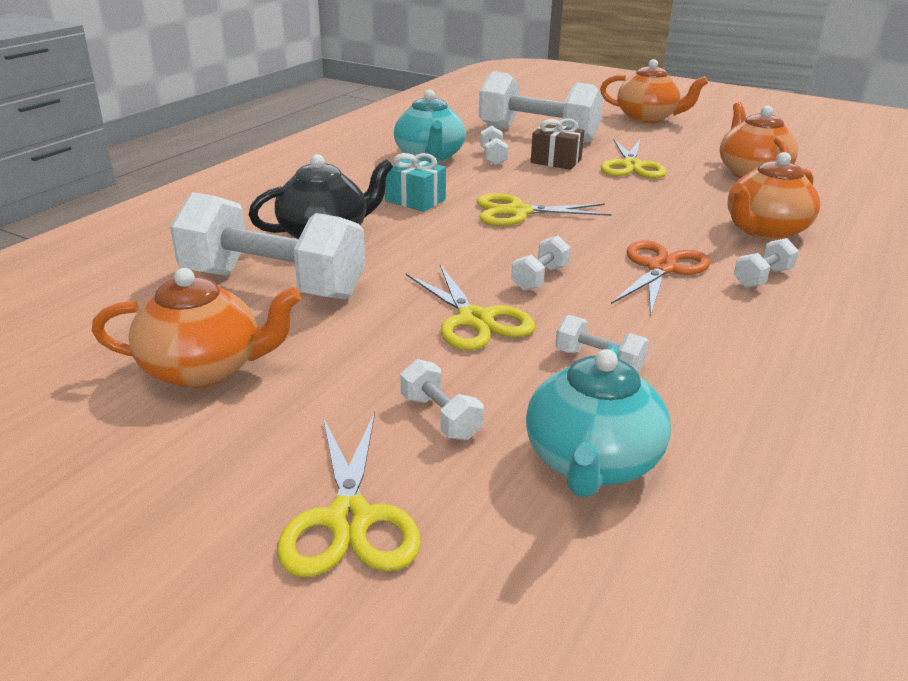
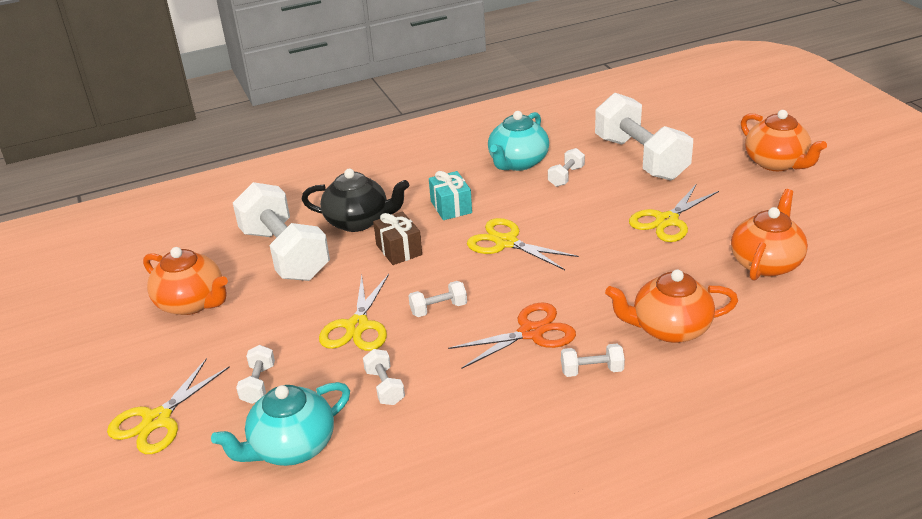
camera: 40 degrees right, 5 degrees up
brown gift [531,119,584,170] -> brown gift moved to [373,211,422,265]

